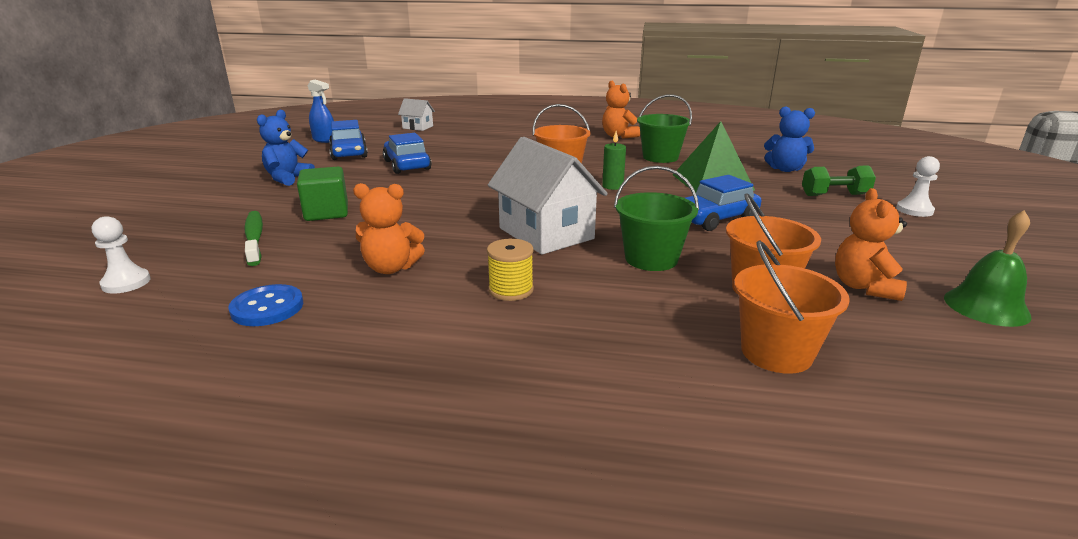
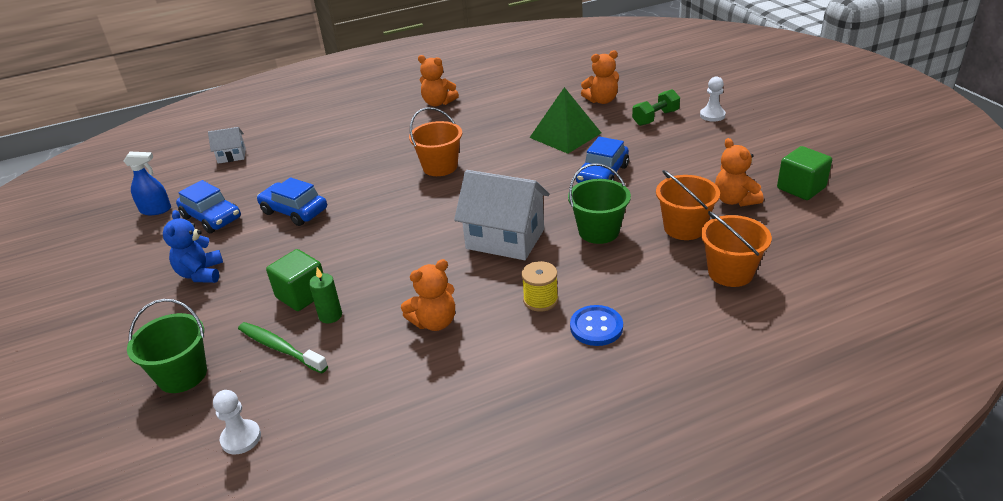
camera: 30 degrees left, 10 degrees up
blue button [228,284,303,326] -> blue button moved to [570,305,623,346]
green candle [602,131,626,190] -> green candle moved to [309,267,342,323]
green bucket [637,94,692,163] -> green bucket moved to [127,299,207,393]
blue teddy bear [764,106,815,172] -> orange teddy bear [581,50,619,104]
green bell [944,210,1032,327] -> green cube [777,146,832,200]

